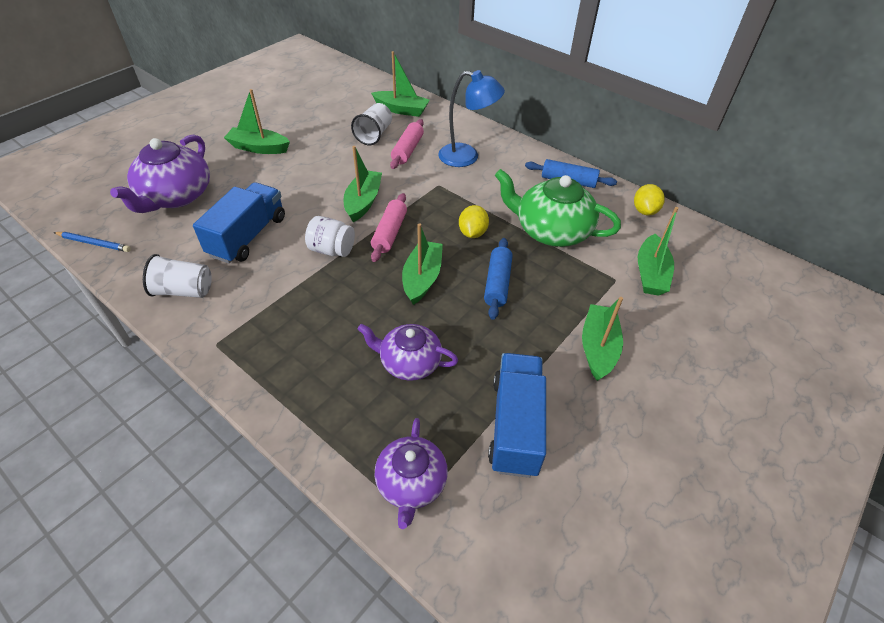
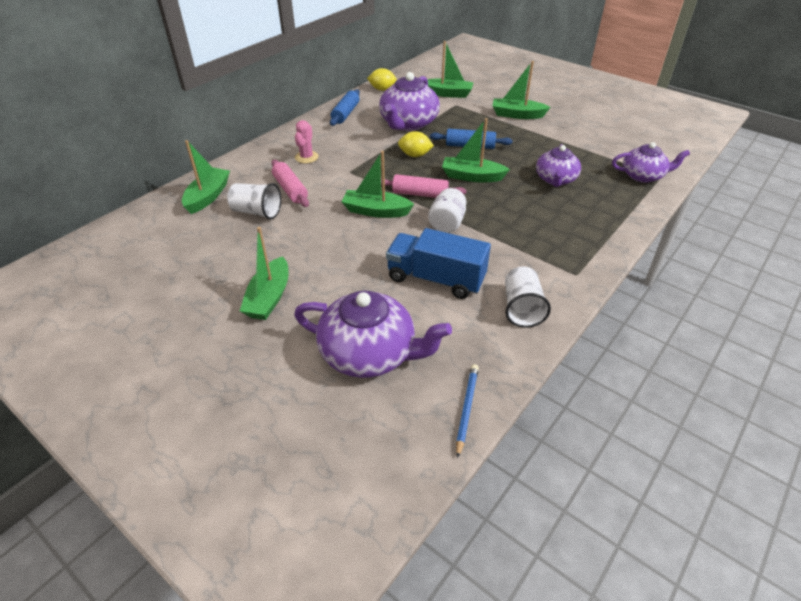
camera: 90 degrees left, 5 degrees down
pink rolling pin [390,119,424,169] -> pink rolling pin turned 45 degrees clockwise [271,160,309,207]
blue lamp [438,70,505,167] -> pink cactus [295,120,319,163]
blue truck [488,353,546,478] -> none
green teapot [495,169,621,247] -> purple teapot [379,72,440,131]

